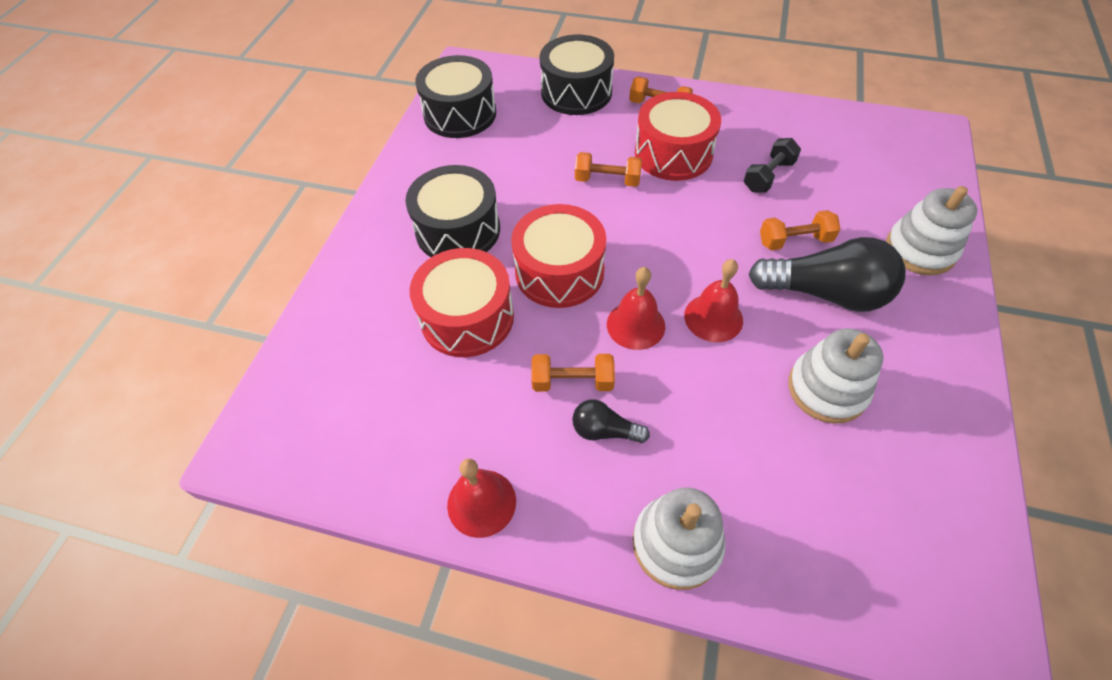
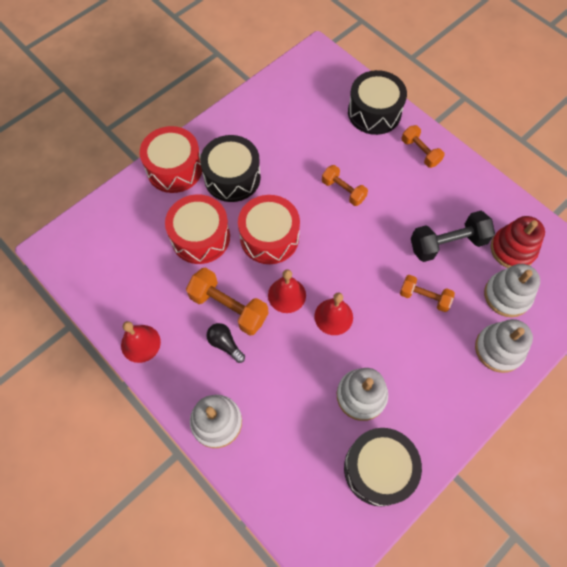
camera: 30 degrees right, 10 degrees up
black drum [415,55,496,138] -> black drum moved to [344,428,422,506]
orange dumbbell [531,354,615,392] -> orange dumbbell [186,267,268,336], size x1.57
red drum [635,92,721,181] -> red drum moved to [140,126,202,193]
black dumbbell [744,138,801,193] -> black dumbbell [411,211,495,262], size x1.57
black light bulb [749,237,906,312] -> none
none -> white stacking toy [484,264,540,317]
none -> red stacking toy [490,216,545,268]

